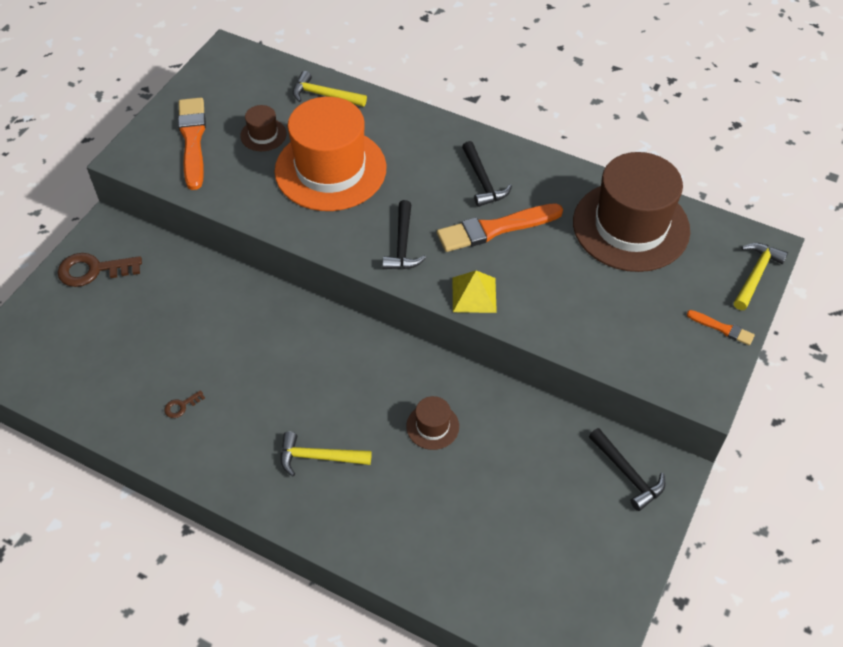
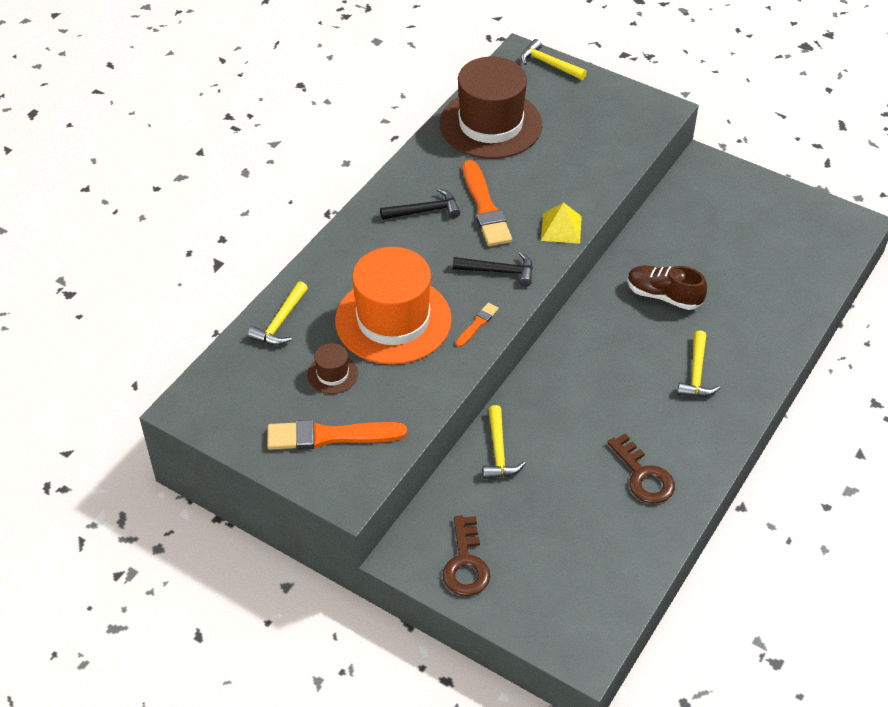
camera: 85 degrees left, 5 degrees down
brown key [164,390,205,418] -> brown key [607,433,675,504], size x2.16
brown hat [406,396,459,450] -> brown shoe [627,265,707,310]
black hammer [589,428,666,511] -> none
orange brush [687,310,755,346] -> orange brush moved to [456,303,499,347]
none -> yellow hammer [483,405,526,479]

